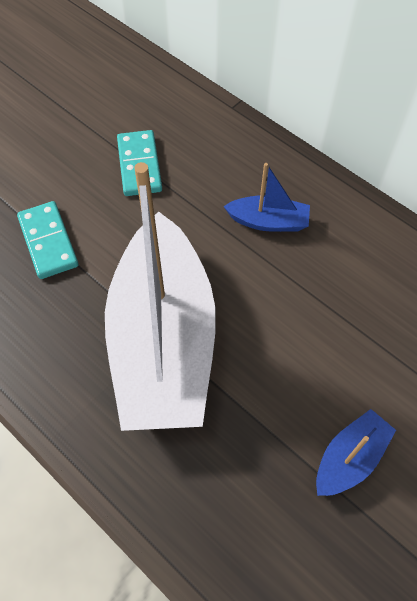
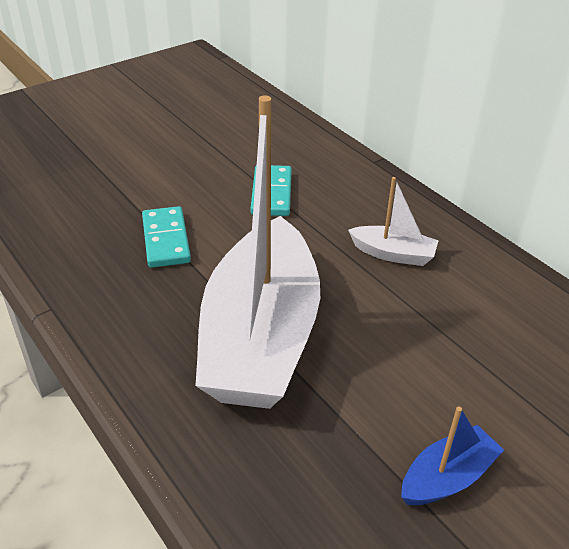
camera: 10 degrees right, 20 degrees down
blue boat [224,163,310,232] -> white boat [348,177,439,266]

